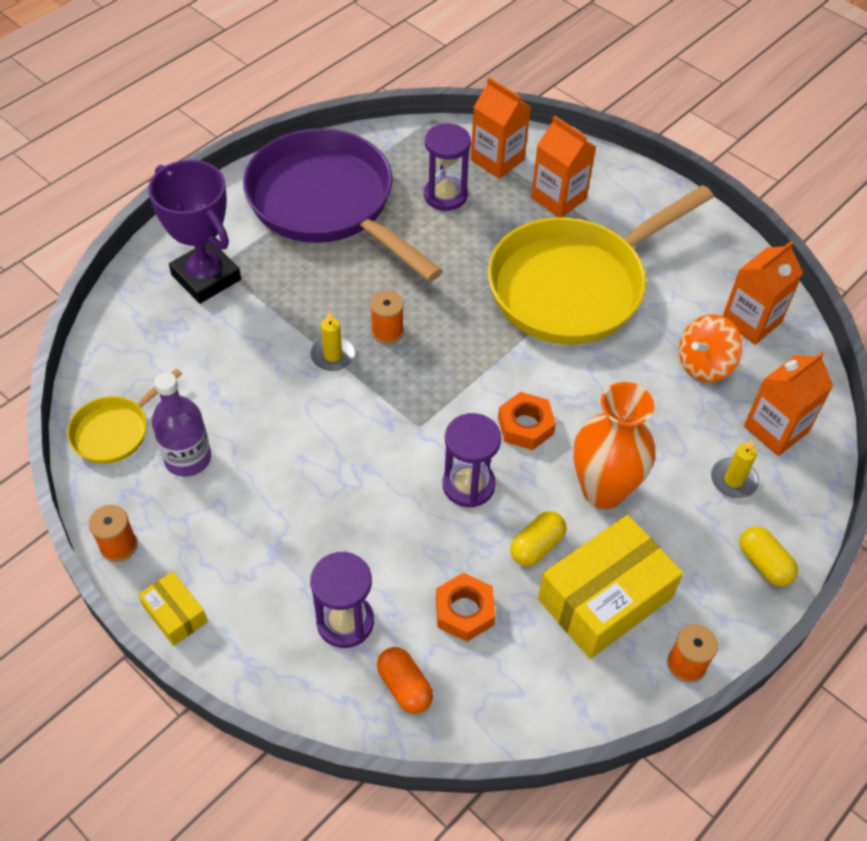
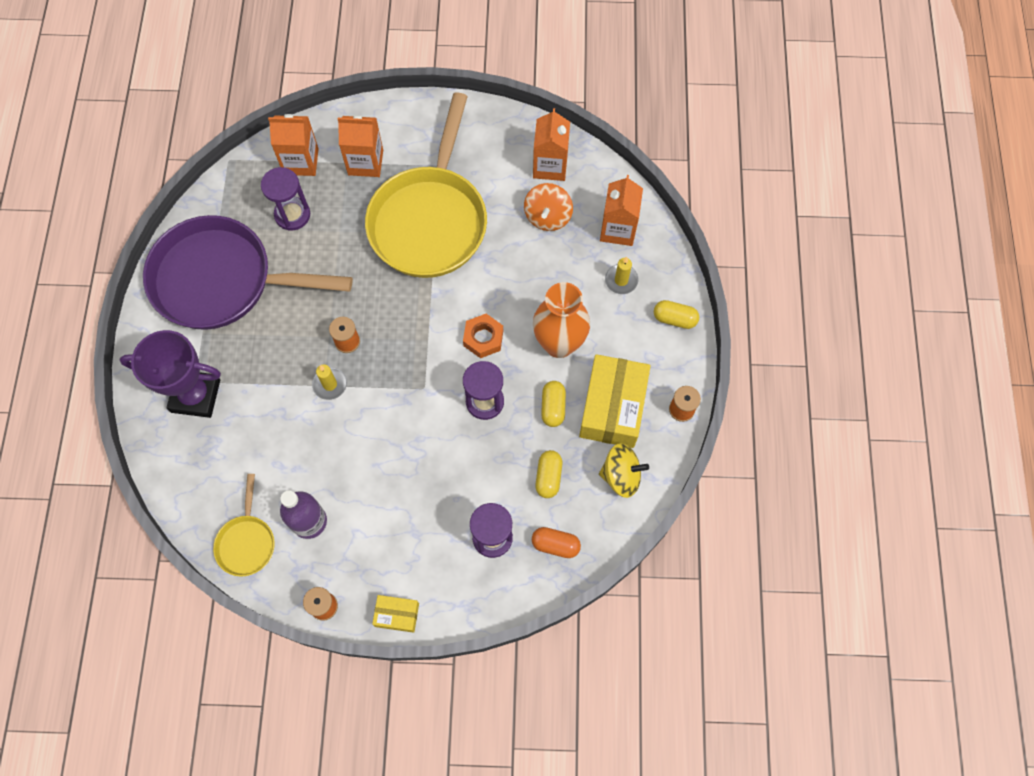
camera: 40 degrees left, 15 degrees up
orange nut [436,573,495,642] -> yellow capsule [535,450,562,498]
none -> yellow spinning top [599,443,649,498]

